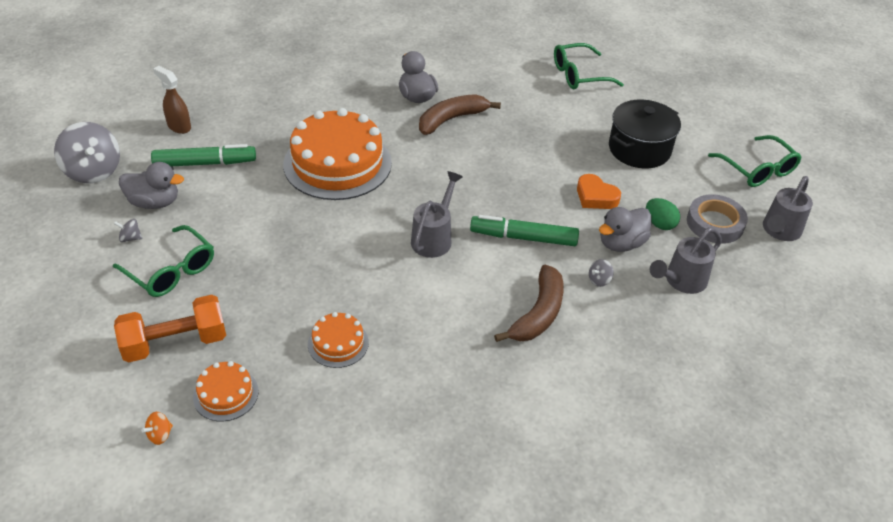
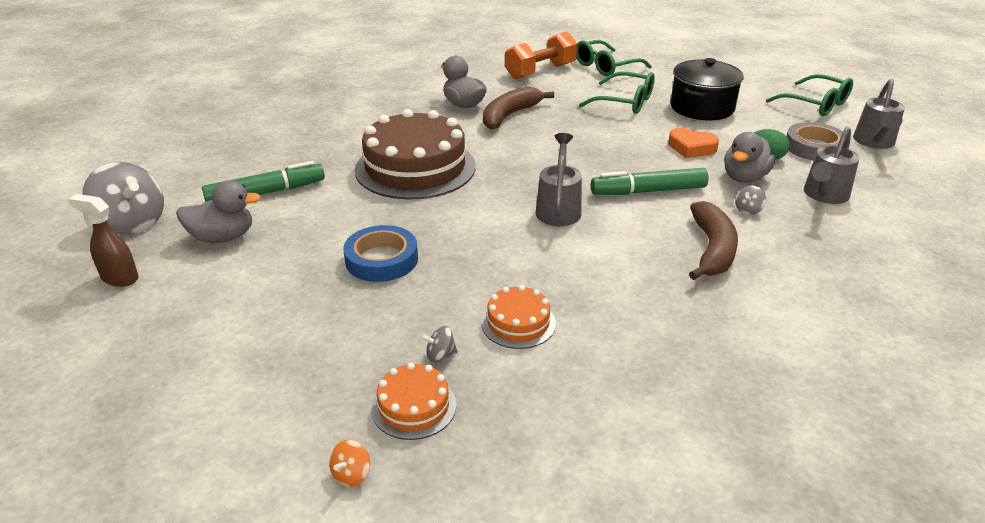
camera: 15 degrees left, 10 degrees down
green glasses [113,225,214,297] -> green glasses moved to [579,72,655,114]
grey spinning top [114,219,142,242] -> grey spinning top moved to [420,326,458,362]
orange dumbbell [114,295,226,362] -> orange dumbbell moved to [505,32,578,79]
brown spray bottle [153,66,191,134] -> brown spray bottle moved to [68,194,139,287]
orange cake [283,108,392,200] -> brown cake [355,109,476,199]
none -> blue tape [343,225,418,282]

